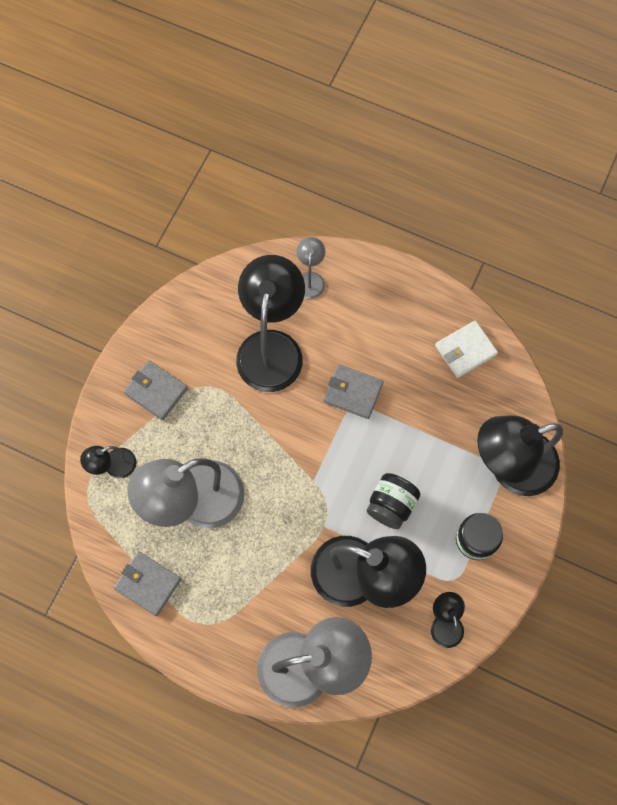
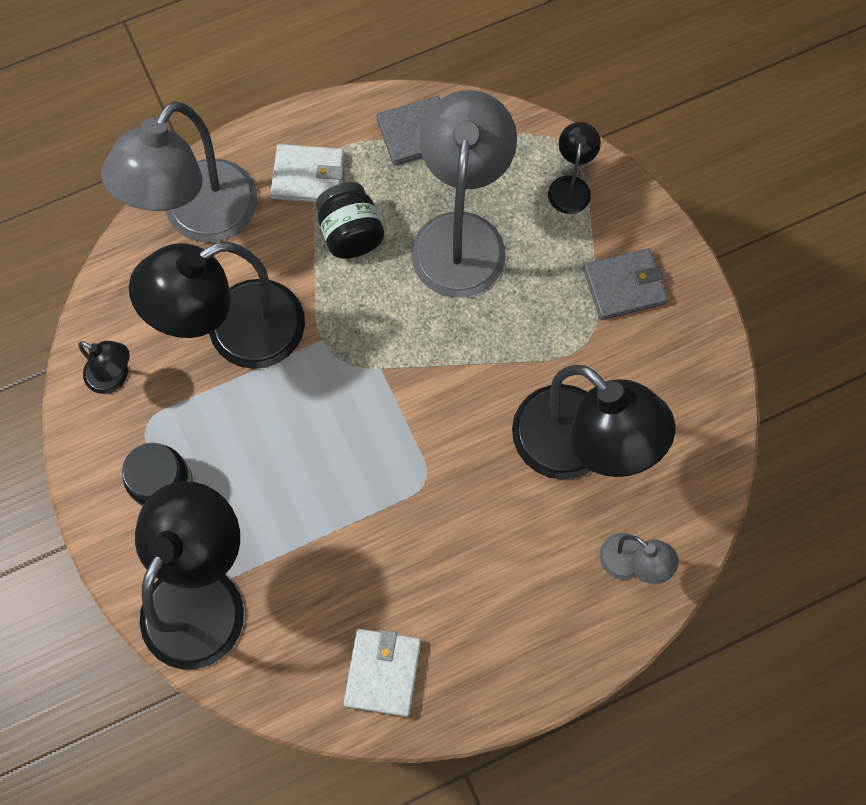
camera: 130 degrees right, 0 degrees up
grey wallet [324,364,384,419] -> none
black jar [367,473,421,529] -> black jar moved to [316,182,384,259]
none -> white wallet [270,144,344,203]

